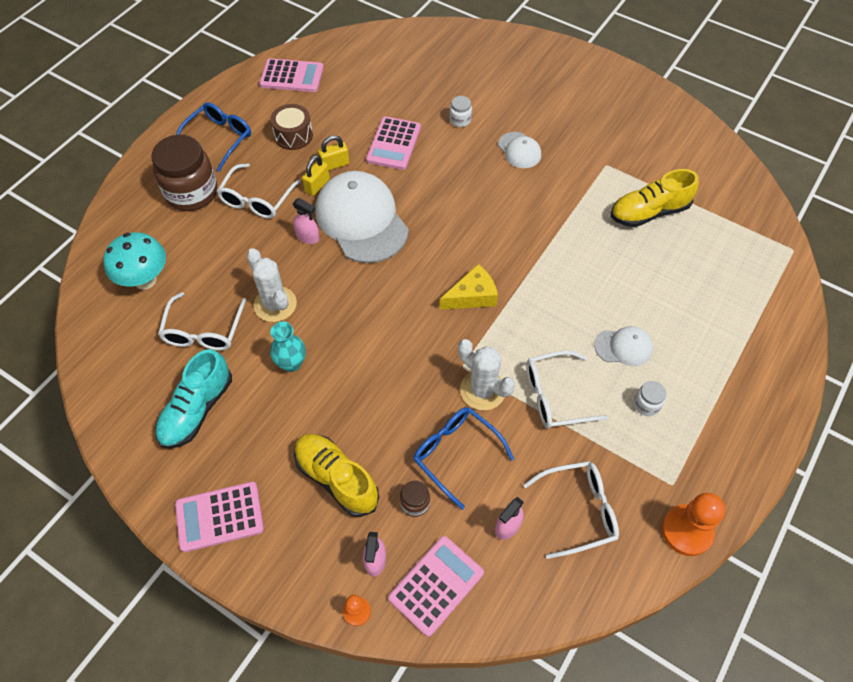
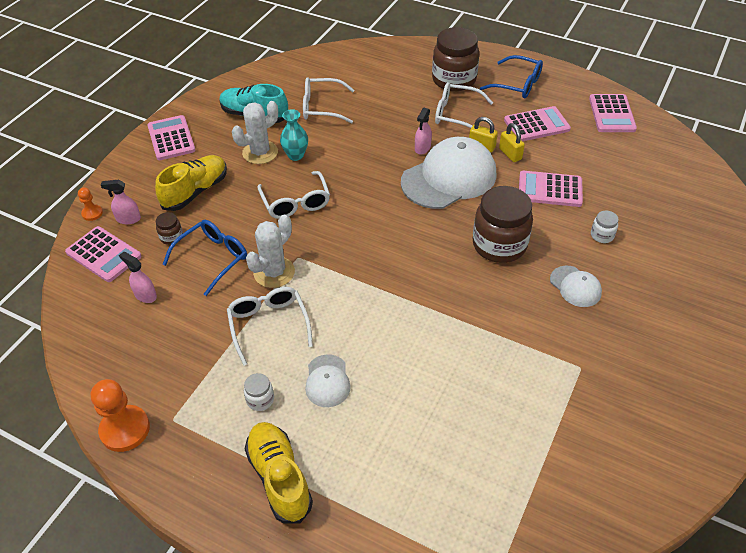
camera: 85 degrees right, 10 degrees down
turquoise mushroom [103,232,166,290] -> none
white cactus [246,248,297,322] -> white cactus moved to [232,101,278,164]
brown drum [270,104,313,150] -> pink calculator [504,106,571,141]
yellow cheese [439,264,498,310] -> none
white cap [498,132,541,168] -> white cap turned 90 degrees counterclockwise [550,266,602,307]
white glasses [524,461,619,559] -> white glasses moved to [257,171,330,219]
yellow shoe [611,169,699,227] -> yellow shoe moved to [245,422,313,524]
none -> brown jar [473,186,533,263]

